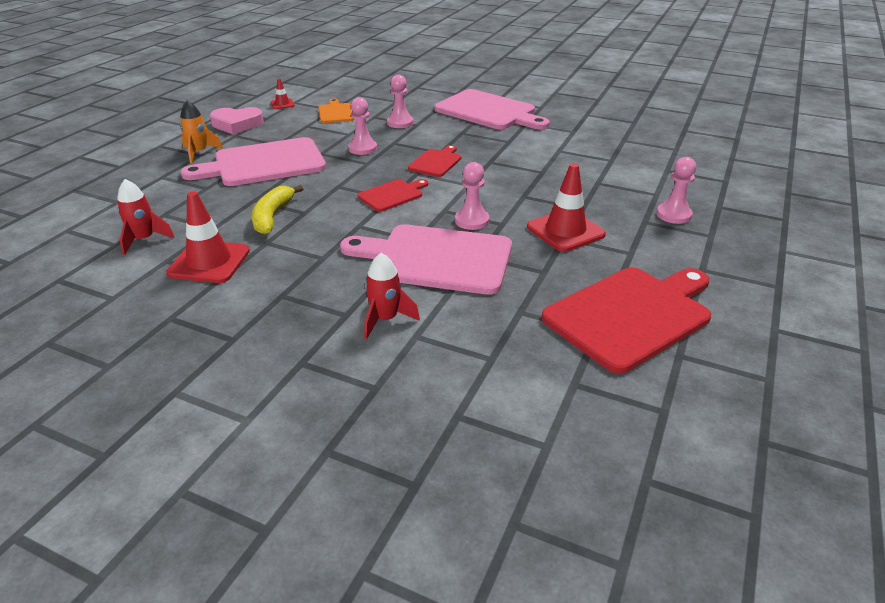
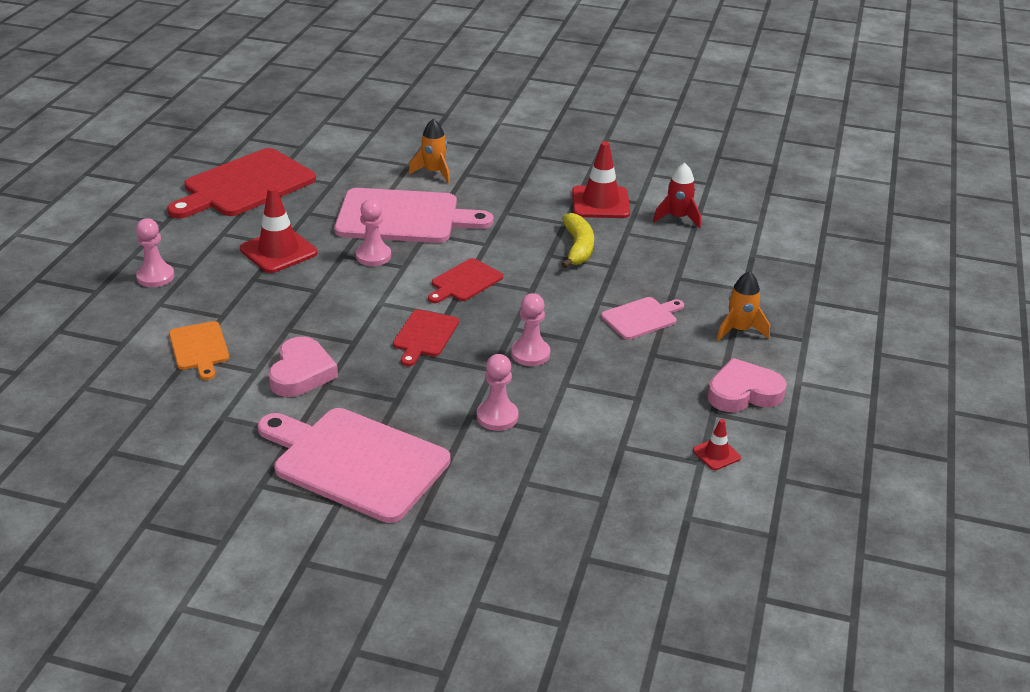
camera: 170 degrees right, 0 degrees up
pink cutting board [181,137,326,186] -> pink cutting board [601,297,684,340], size x0.50
orange cutting board [319,99,354,123] -> orange cutting board moved to [169,321,229,380]
red rocket [364,253,420,339] -> orange rocket [409,119,450,183]
none -> pink heart [268,337,338,397]

